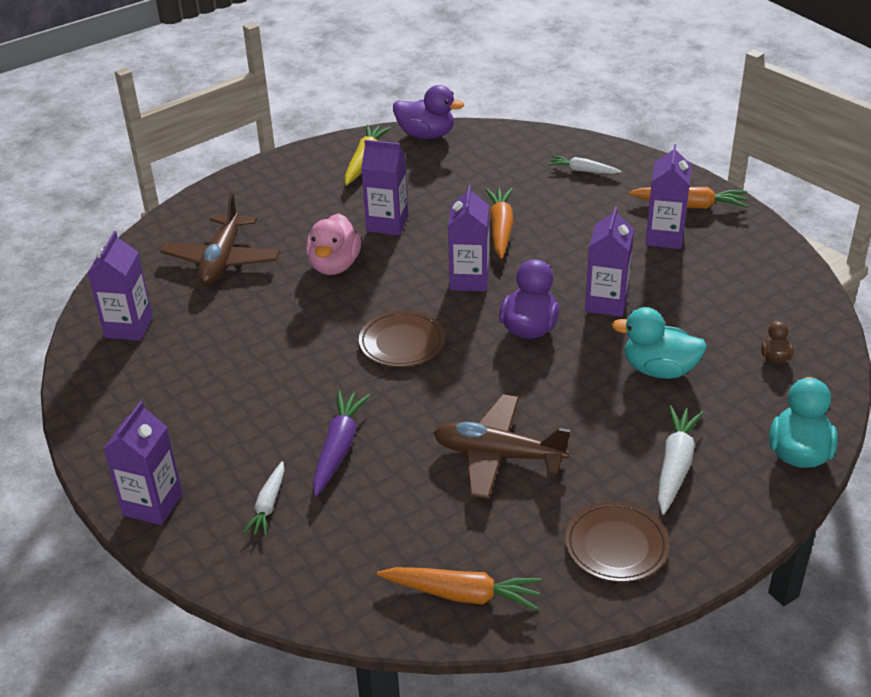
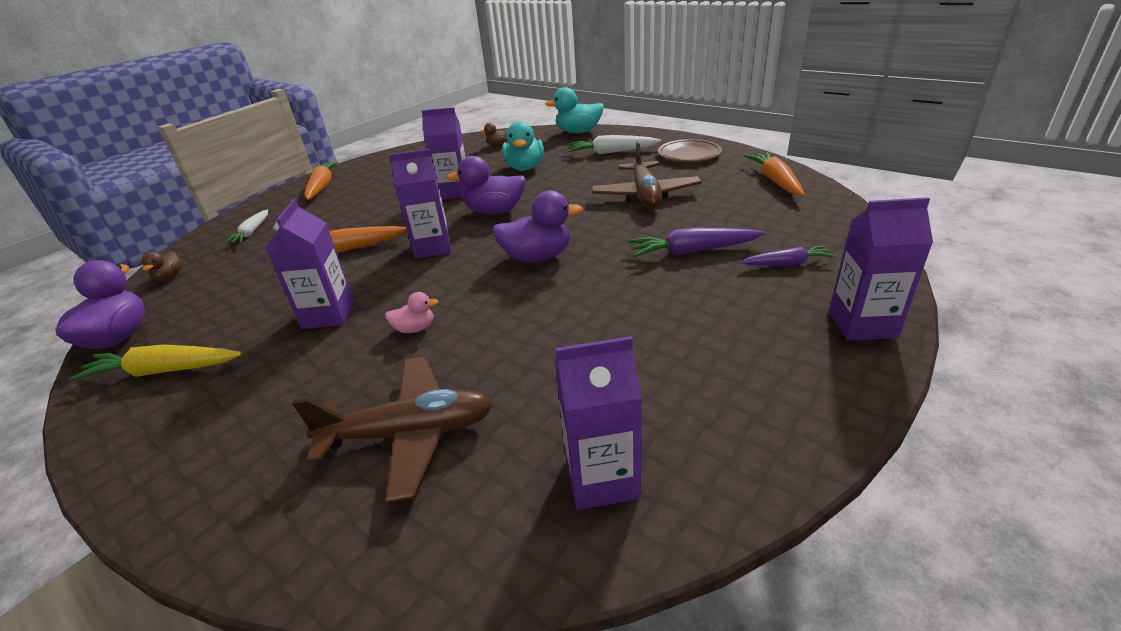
camera: 105 degrees left, 5 degrees down
white carrot [243,461,285,536] -> purple carrot [740,245,836,266]
pink duck [306,213,361,275] -> pink duck [385,292,439,333], size x0.51
brown plate [359,310,445,367] -> purple duck [492,190,583,262]
purple carton [645,144,692,249] -> none
none -> brown duck [141,251,183,281]

